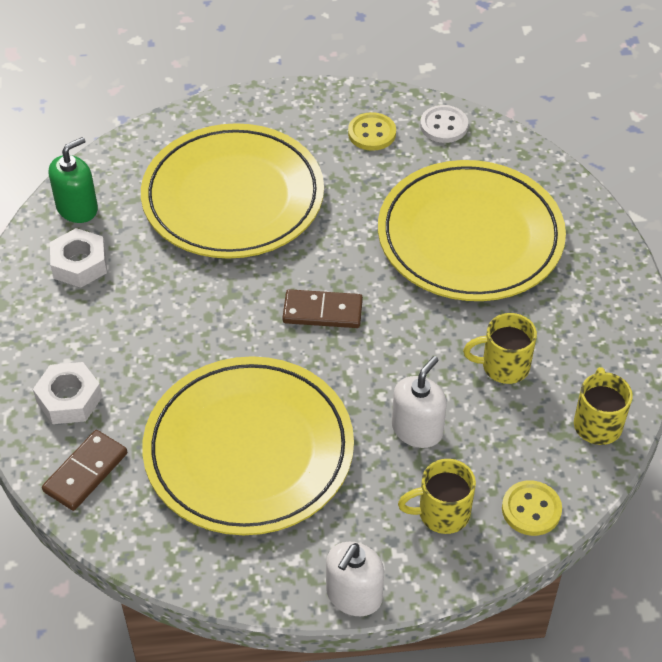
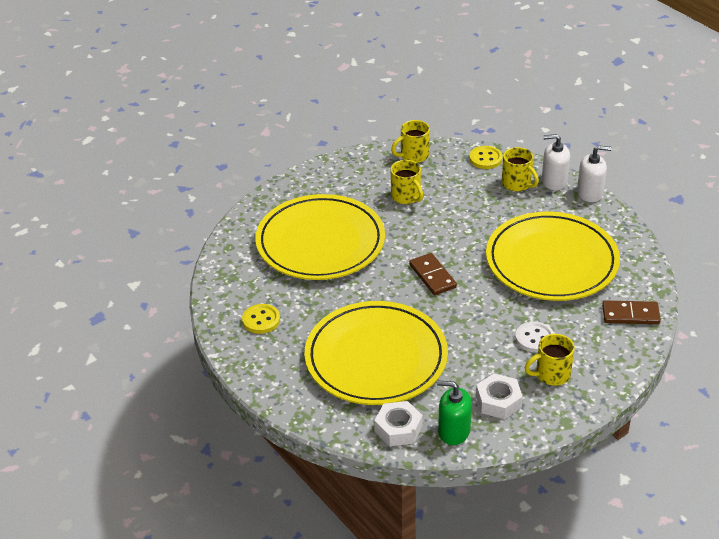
camera: 120 degrees left, 10 degrees down
white nut [33,362,102,424] -> white nut moved to [374,401,423,446]
white soap dispenser [392,356,447,448] -> white soap dispenser moved to [542,134,570,190]
white button [420,105,468,143] -> white button moved to [515,322,554,353]
none -> yellow mug [525,334,575,386]

